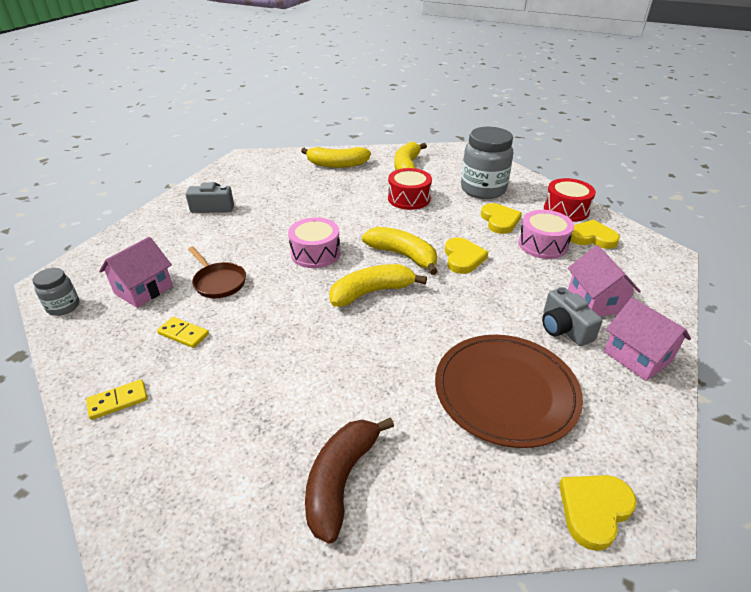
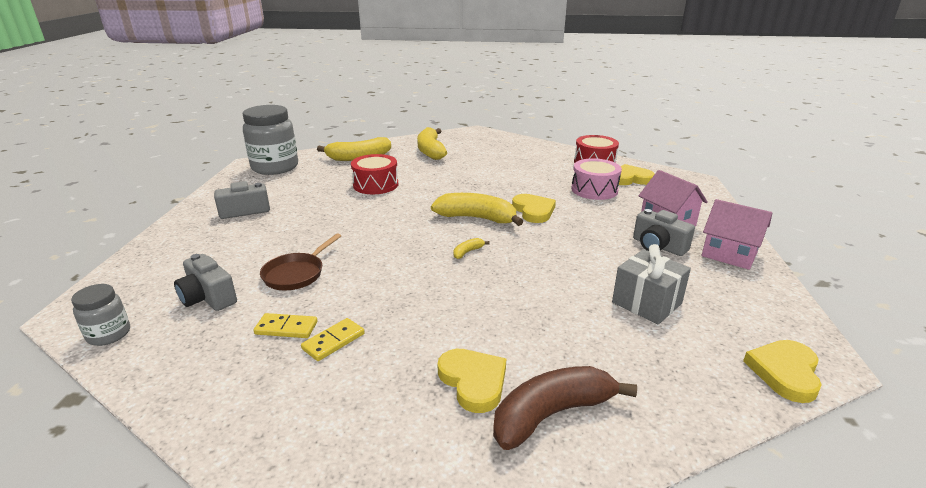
camera: 20 degrees left, 10 degrees down
yellow domino [86,379,148,420] -> yellow domino moved to [301,318,365,361]
pink house [99,237,173,308] -> grey camera [174,254,237,311]
brown pan [188,247,246,298] -> brown pan turned 90 degrees clockwise [260,233,341,290]
pink drum [288,217,340,268] -> none
brown banana [305,417,394,543] -> brown banana turned 60 degrees clockwise [493,366,637,450]
yellow banana [329,264,427,307] -> yellow banana [453,238,490,259], size x0.42
red drum [388,168,432,210] -> red drum moved to [351,154,398,194]
brown plate [435,335,583,448] -> grey gift [612,244,691,325]
grey jar [461,127,513,199] -> grey jar moved to [243,105,298,175]
yellow heart [481,203,522,234] -> yellow heart moved to [438,349,506,413]

